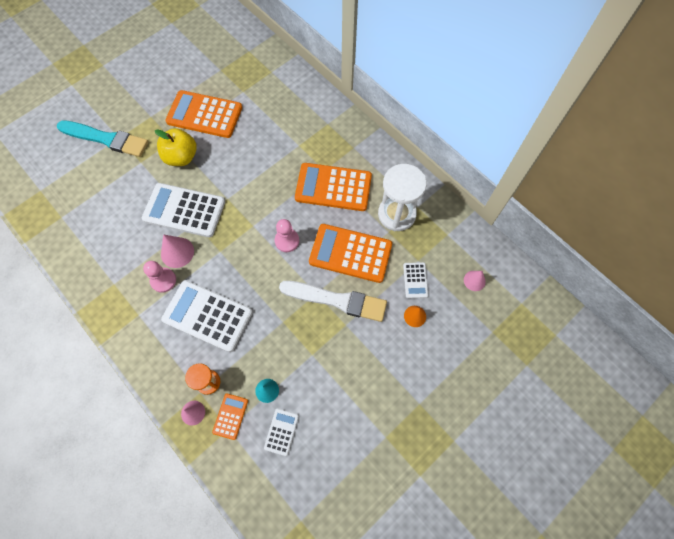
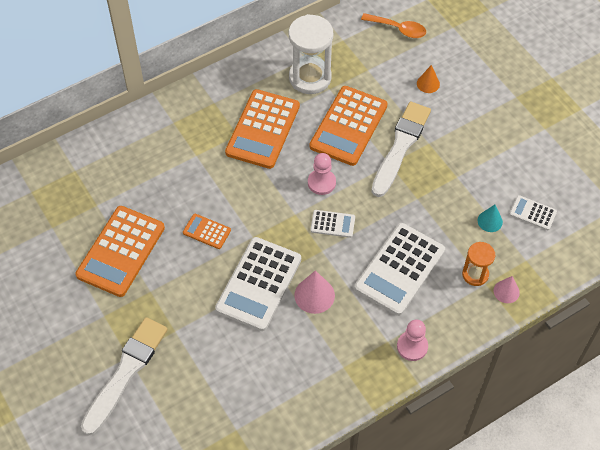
camera: 80 degrees left, 10 degrees down
turquoise brush [57,120,148,157] -> white brush [81,317,168,436]
pink pawn [143,261,176,293] -> pink pawn moved to [397,319,428,361]
yellow apple [155,128,197,166] -> none
orange calculator [212,393,248,440] -> orange calculator moved to [183,214,231,249]
white calculator [403,262,429,298] -> white calculator moved to [310,210,355,238]
pink cone [464,271,486,291] -> orange spoon [361,13,426,38]

